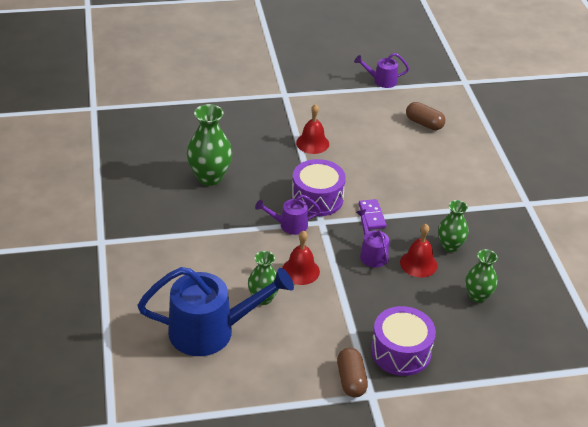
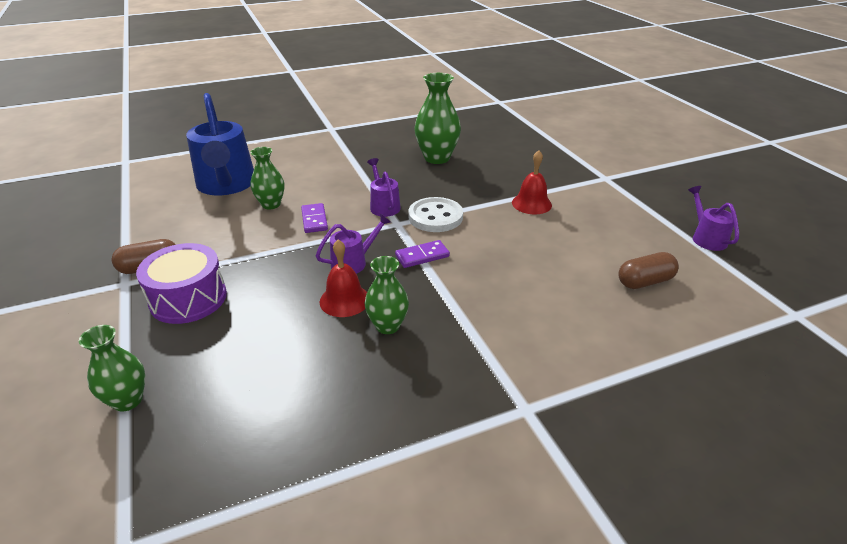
camera: 80 degrees right, 5 degrees down
red bell [282,230,320,285] -> purple domino [301,203,328,233]
purple drum [292,159,346,216] -> white button [408,197,463,232]
brown capsule [406,102,445,130] -> brown capsule turned 45 degrees clockwise [618,252,679,289]
green vase [466,249,498,303] -> green vase moved to [79,325,145,412]

